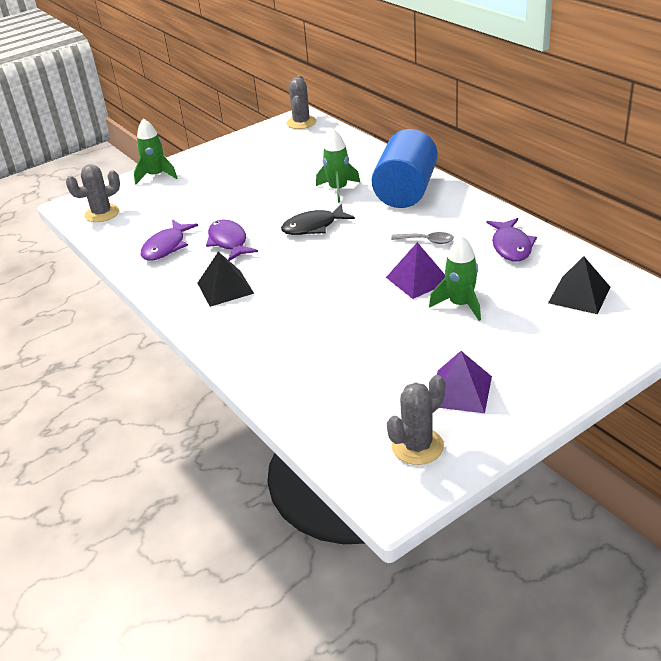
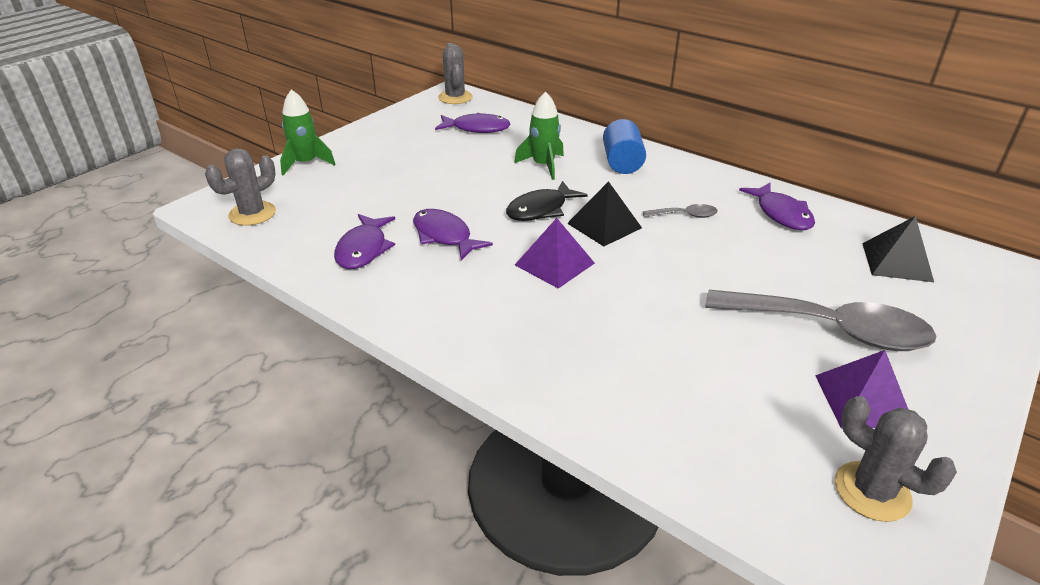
camera: 20 degrees left, 0 degrees up
black pyramid [197,252,254,307] -> black pyramid moved to [567,181,642,246]
blue cylinder [371,129,438,208] -> blue cylinder [603,119,646,174], size x0.61
purple pyramid [386,242,445,299] -> purple pyramid moved to [515,218,595,289]
grey cactus [387,375,445,465] -> grey cactus turned 75 degrees counterclockwise [835,396,957,522]
green rocket [429,236,481,321] -> none
none -> purple fish [435,113,511,133]
none -> grey spoon [706,290,936,351]

